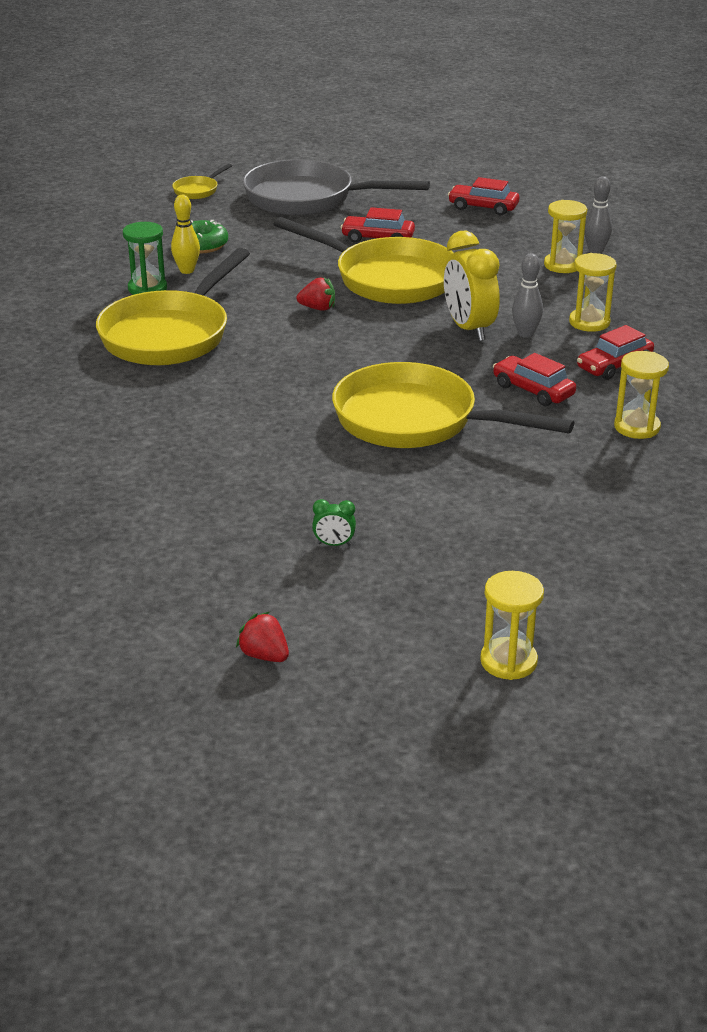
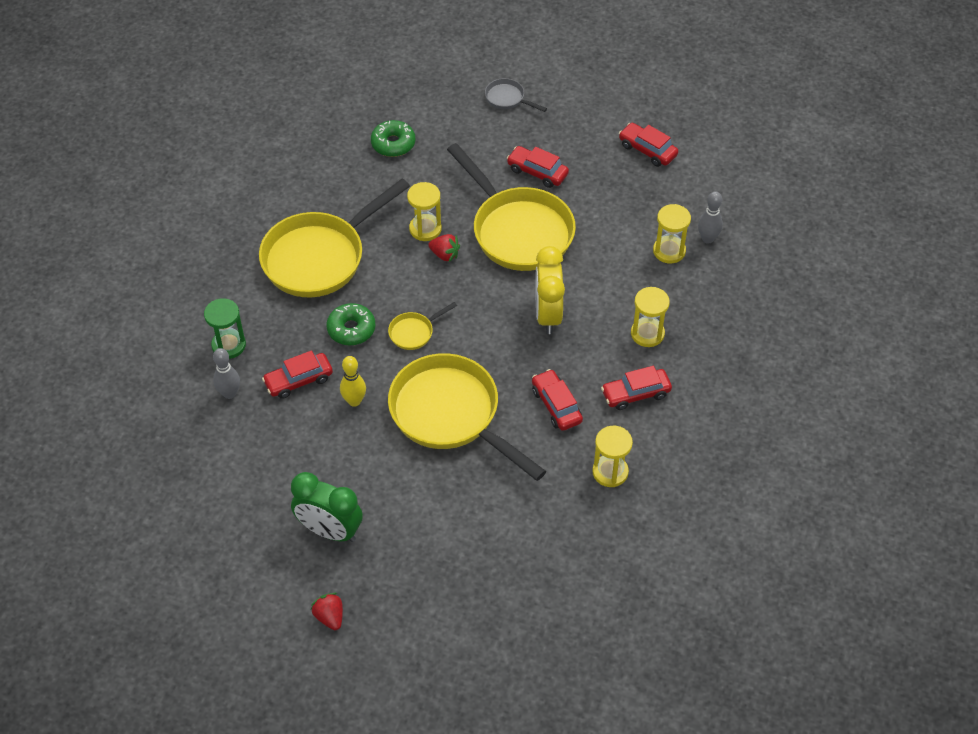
camera: 20 degrees right, 20 degrees up
green hourglass [123,222,167,295] -> green hourglass moved to [204,298,246,359]
yellow bowling pin [171,195,200,274] -> yellow bowling pin moved to [340,356,366,407]
yellow pan [172,164,232,199] -> yellow pan moved to [388,302,457,350]
red strawberry [236,612,289,662] -> red strawberry moved to [311,593,343,630]
grey pan [243,159,430,215] -> grey pan [485,78,547,112], size x0.42
green clock [312,499,356,546] -> green clock [291,472,363,542], size x2.29
yellow hourglass [480,571,544,680] -> yellow hourglass moved to [407,182,442,241]
grey bowling pin [512,254,543,338] -> grey bowling pin moved to [213,348,240,399]
none -> red car [262,350,333,399]
none -> green donut [326,303,376,345]

